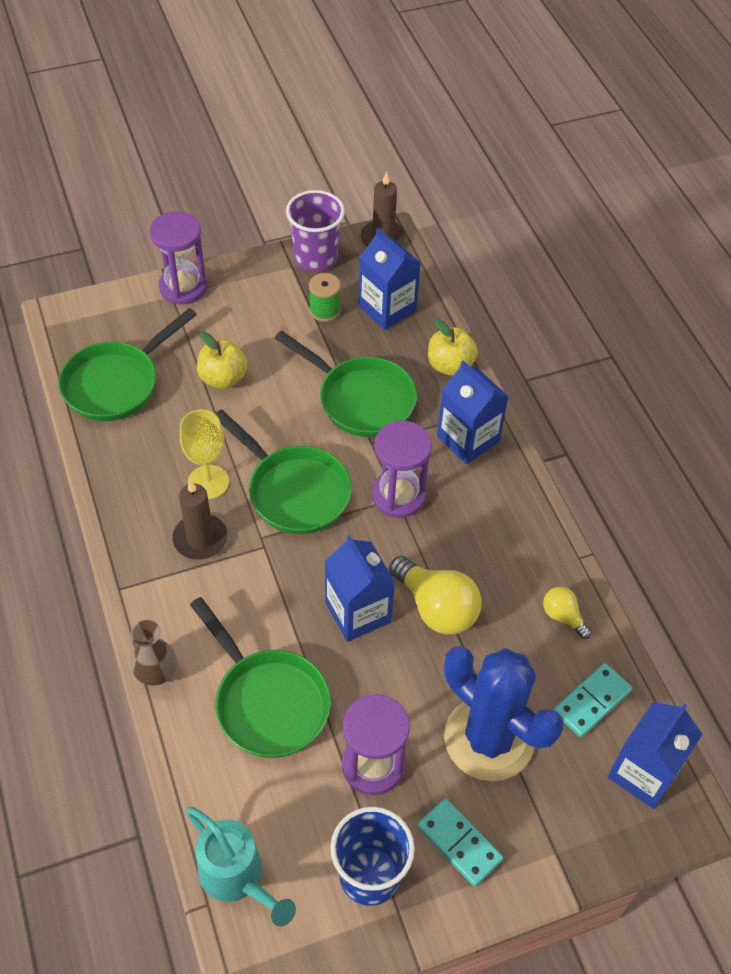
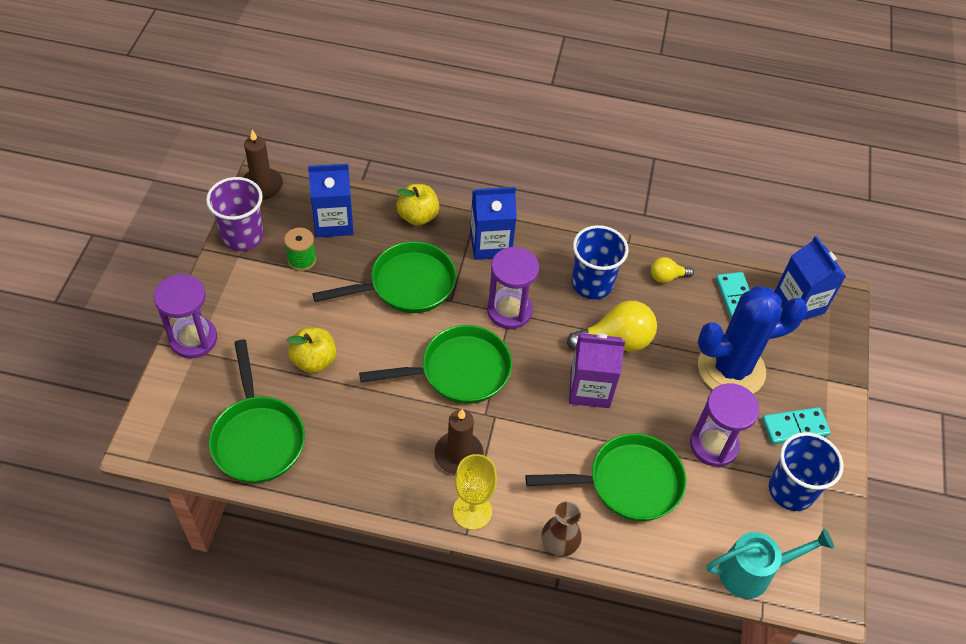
camera: 60 degrees left, 0 degrees up
yellow goblet [179,409,229,499] -> yellow goblet moved to [453,454,497,530]
blue carton [324,535,395,642] -> purple carton [569,333,625,408]
none -> blue cup [572,225,629,299]

